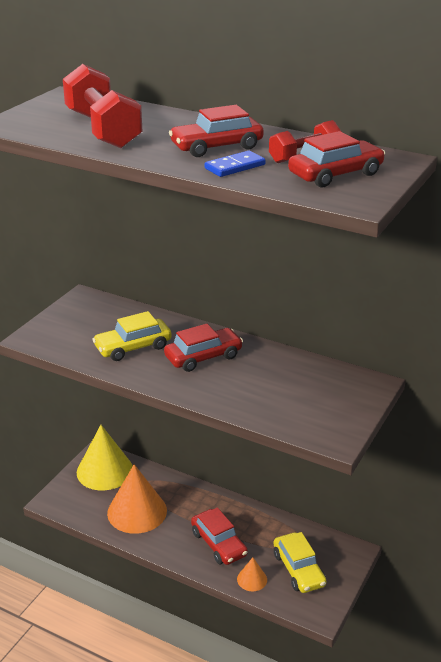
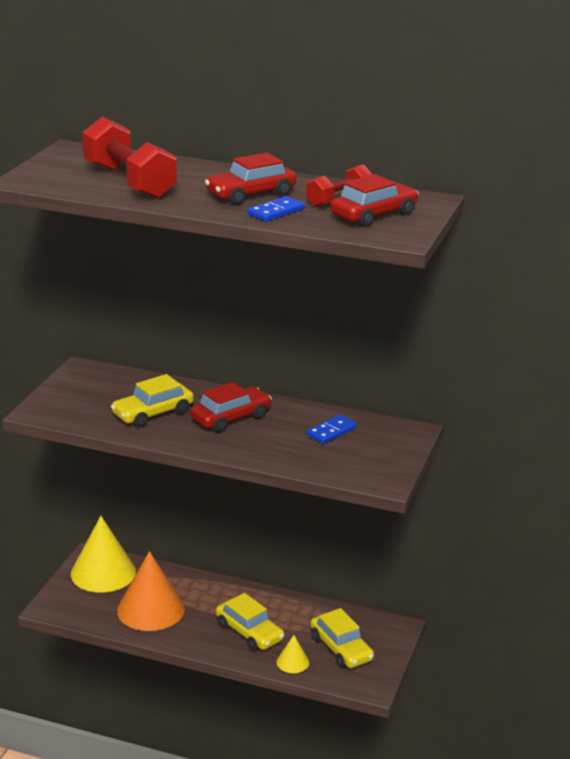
camera: 10 degrees left, 5 degrees down
red car [191,507,248,565] -> yellow car [216,593,284,651]
orange cone [237,557,267,591] -> yellow cone [276,635,309,673]
none -> blue domino [307,415,357,444]

